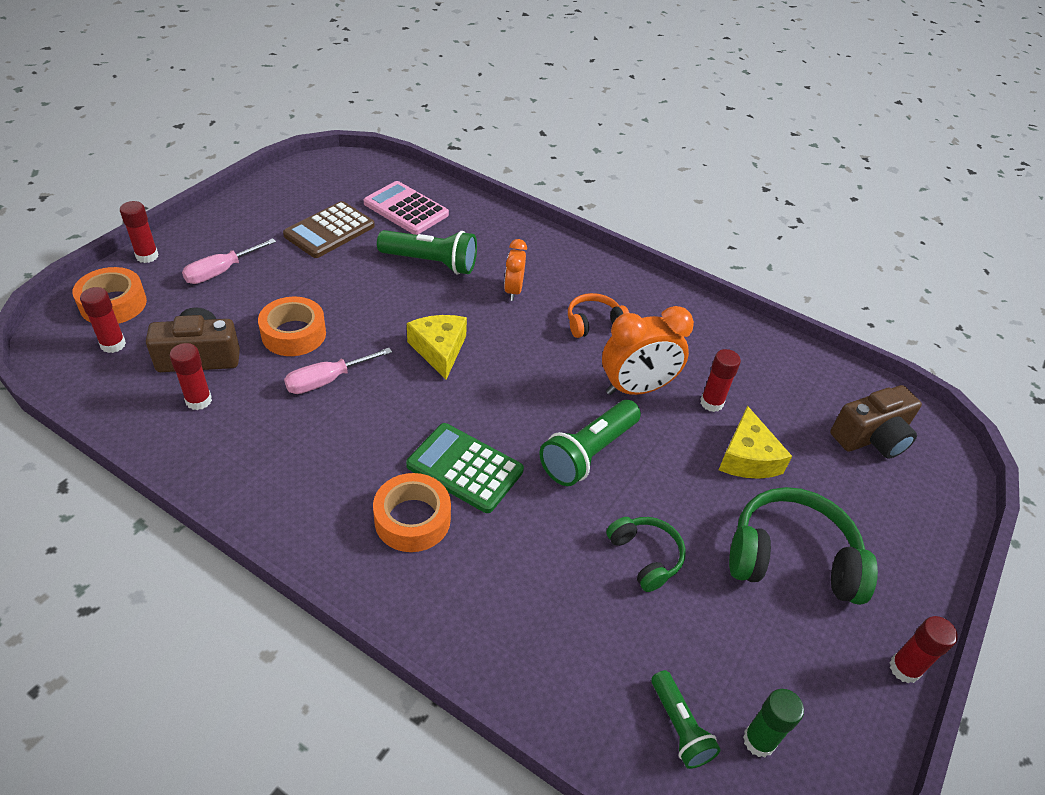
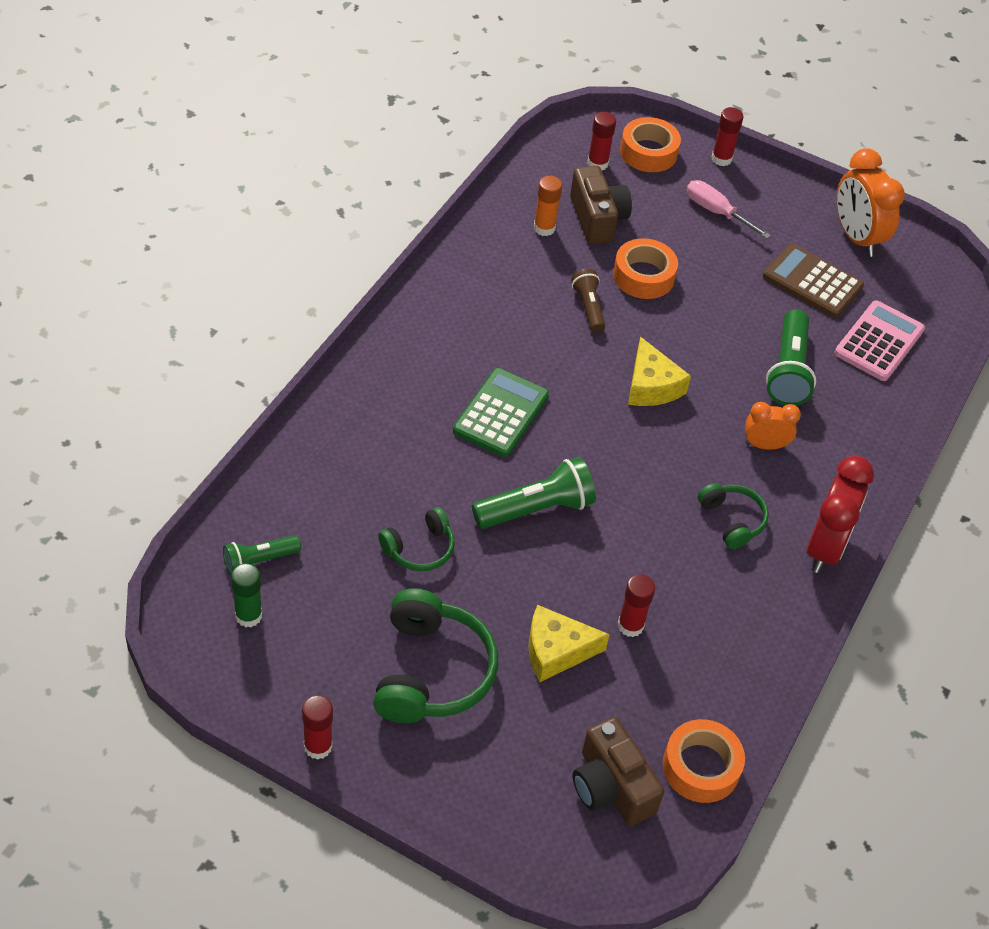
camera: 85 degrees right, 5 degrees up
red glue stick [170,343,212,410] -> orange glue stick [534,176,562,236]
pink screwdriver [284,348,392,394] -> brown flashlight [571,269,605,332]
orange tape [373,473,451,552] -> orange tape moved to [663,719,745,803]
yellow cheese [407,315,467,380] -> yellow cheese turned 90 degrees clockwise [628,336,691,406]
green flashlight [539,400,641,486] -> green flashlight turned 120 degrees clockwise [472,457,596,529]
orange headphones [568,293,629,338] -> green headphones [698,483,769,549]
orange clock [602,306,694,395] -> orange clock moved to [837,149,905,257]
none -> red clock [806,456,874,573]

